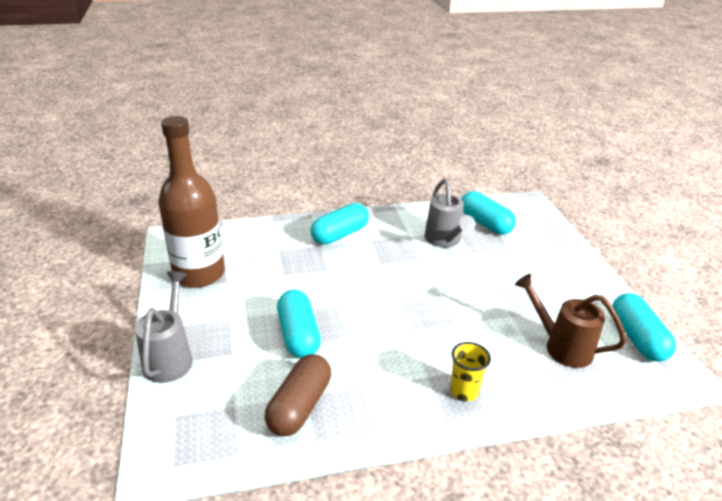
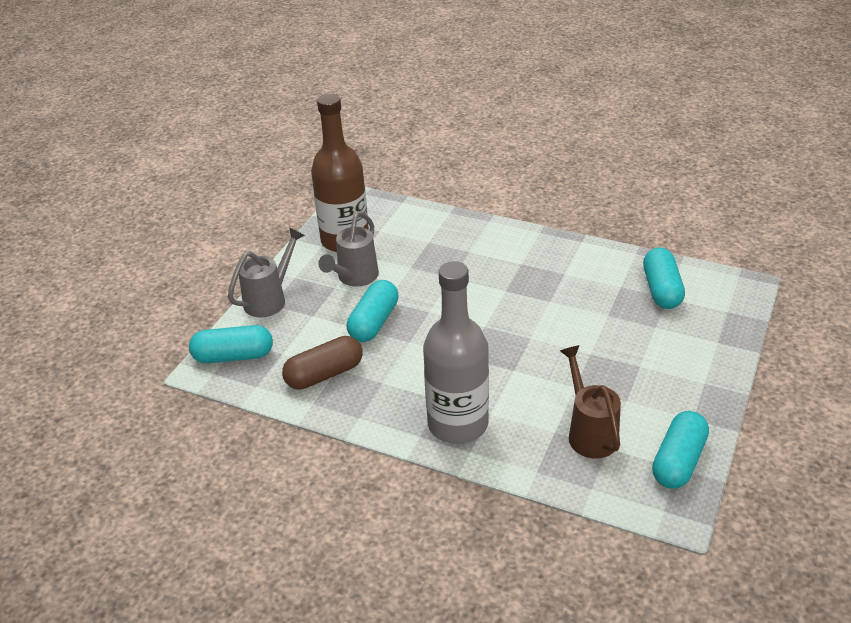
camera: 40 degrees right, 5 degrees up
turquoise capsule [310,203,369,245] -> turquoise capsule moved to [189,325,273,363]
grey watering can [424,179,475,247] -> grey watering can moved to [318,211,379,287]
yellow cup [450,342,491,401] -> grey bottle [423,261,489,444]

